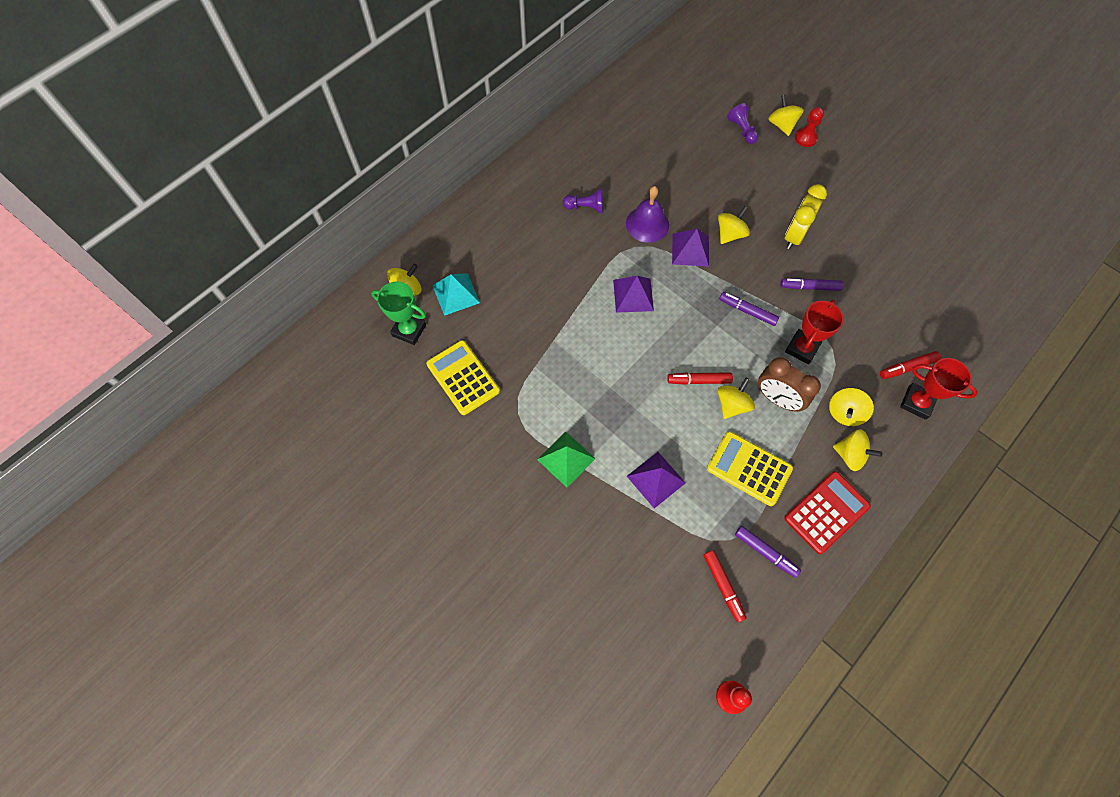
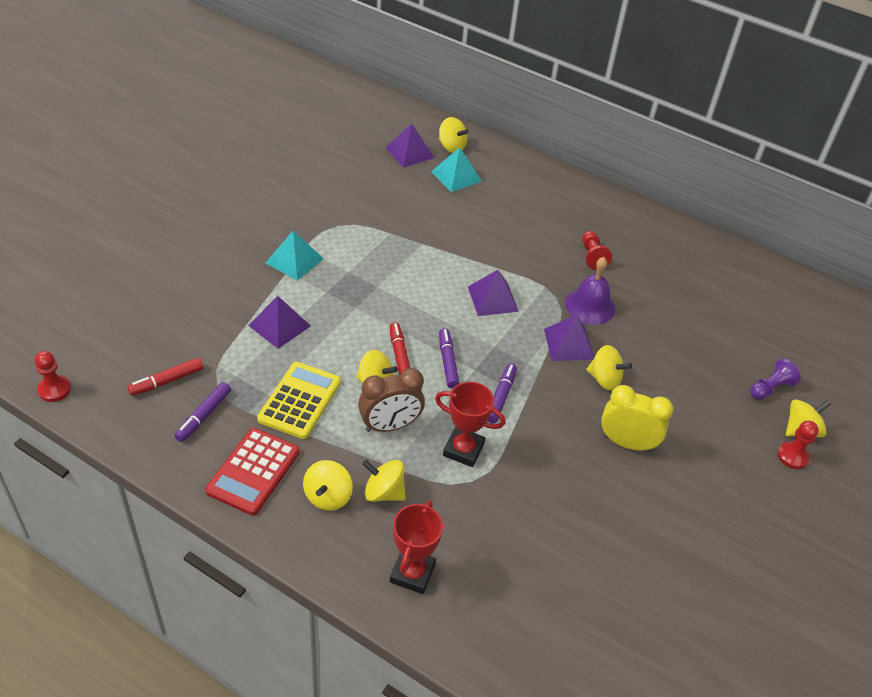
camera: 75 degrees right, 20 degrees down
green trophy [371,281,426,345] -> purple pyramid [385,124,434,168]
yellow calculator [426,340,500,415] -> none
green pyramid [537,432,595,487] -> turquoise pyramid [265,231,324,281]
purple pawn [563,189,604,213] -> red pawn [582,231,612,270]
brown clock [758,357,821,412] -> brown clock turned 135 degrees counterclockwise [358,368,425,432]
purple marker [780,278,844,291] -> purple marker moved to [439,328,460,389]
red calculator [785,471,871,554] -> red calculator turned 75 degrees clockwise [205,428,299,515]
red marker [880,351,941,379] -> none

